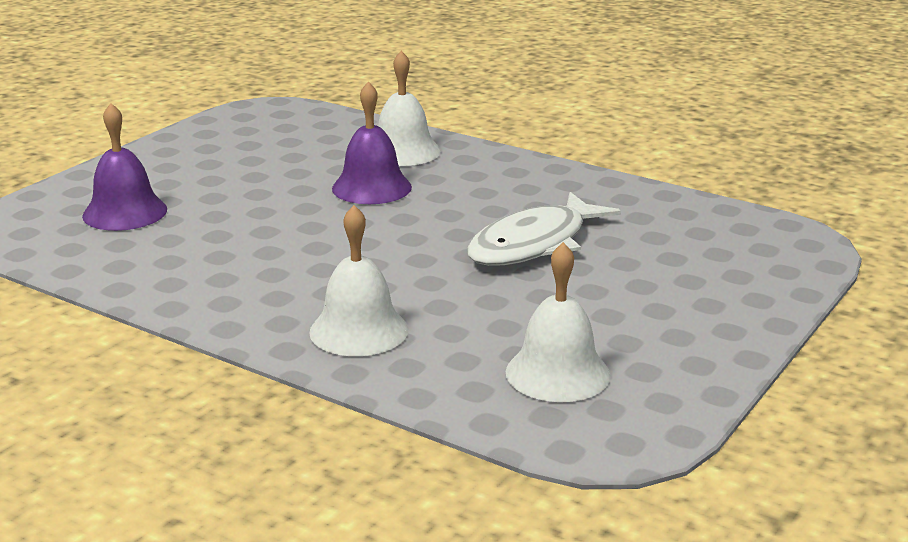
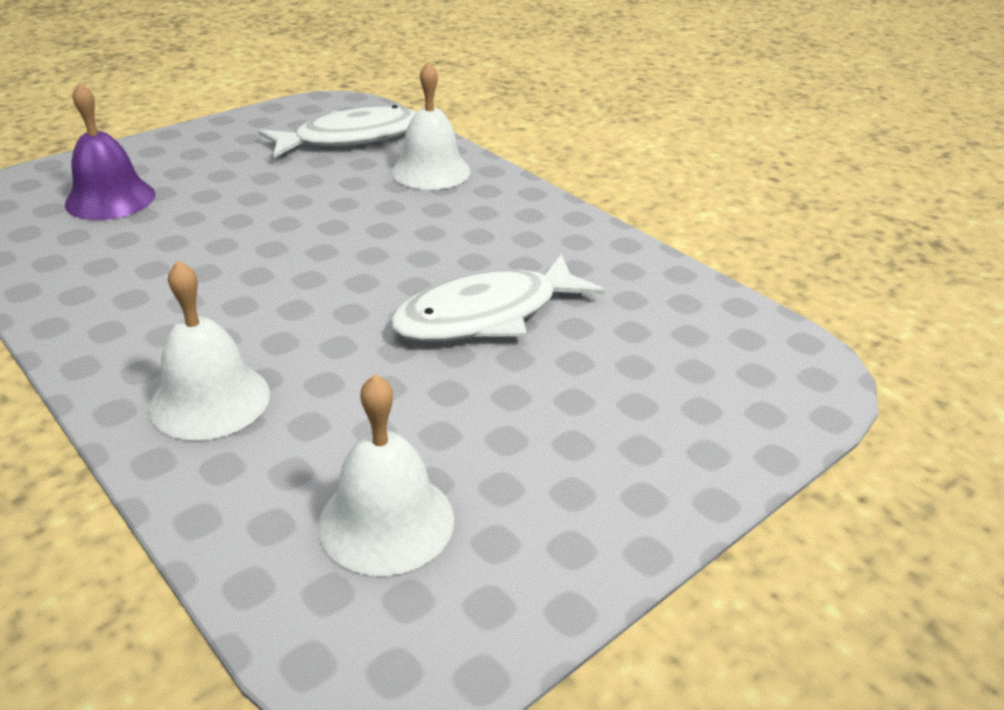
camera: 15 degrees right, 10 degrees up
purple bell [332,82,412,204] -> none
none -> white fish [258,105,416,158]

